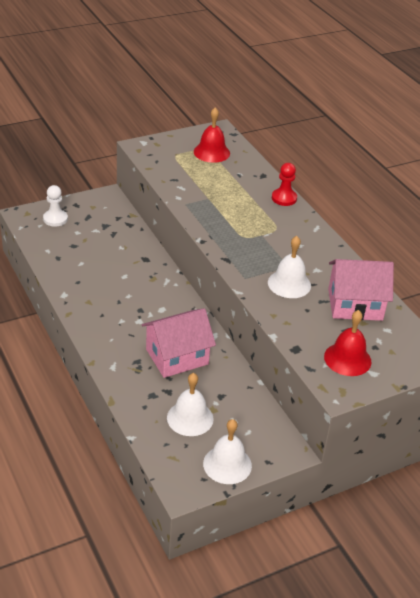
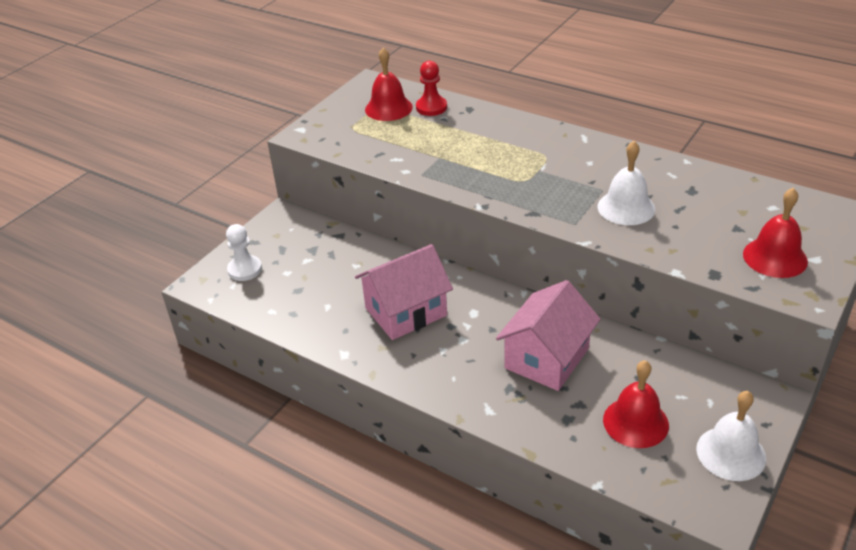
camera: 25 degrees left, 0 degrees up
white bell [167,373,214,436] -> red bell [603,360,669,448]
red pawn [272,163,297,206] -> red pawn moved to [416,61,447,116]
pink house [328,259,394,321] -> pink house moved to [355,244,453,340]

